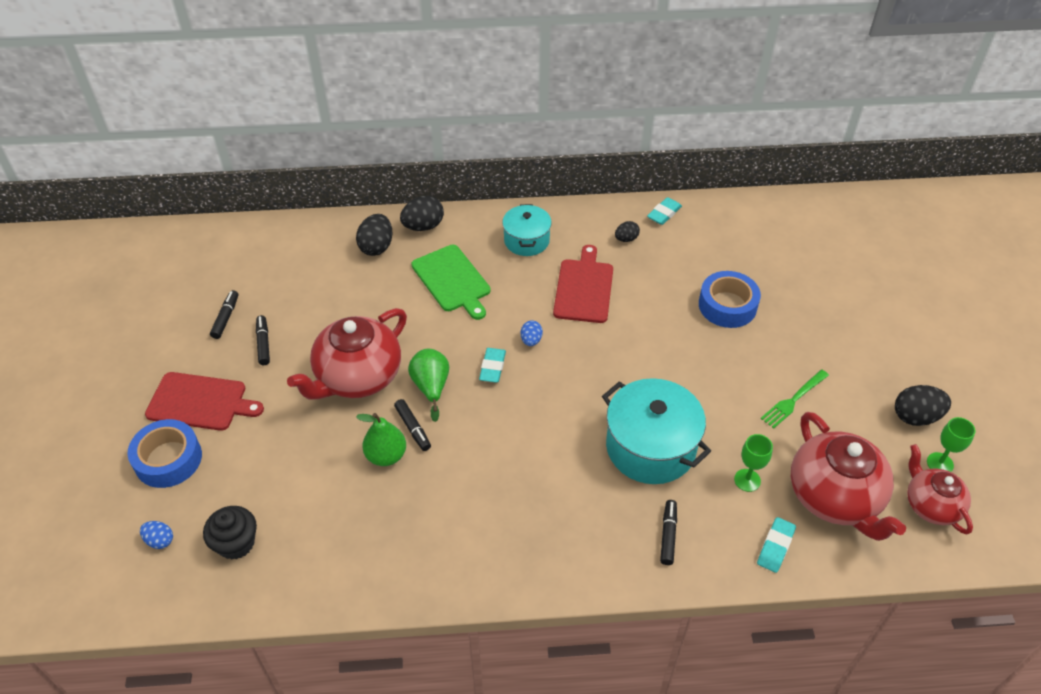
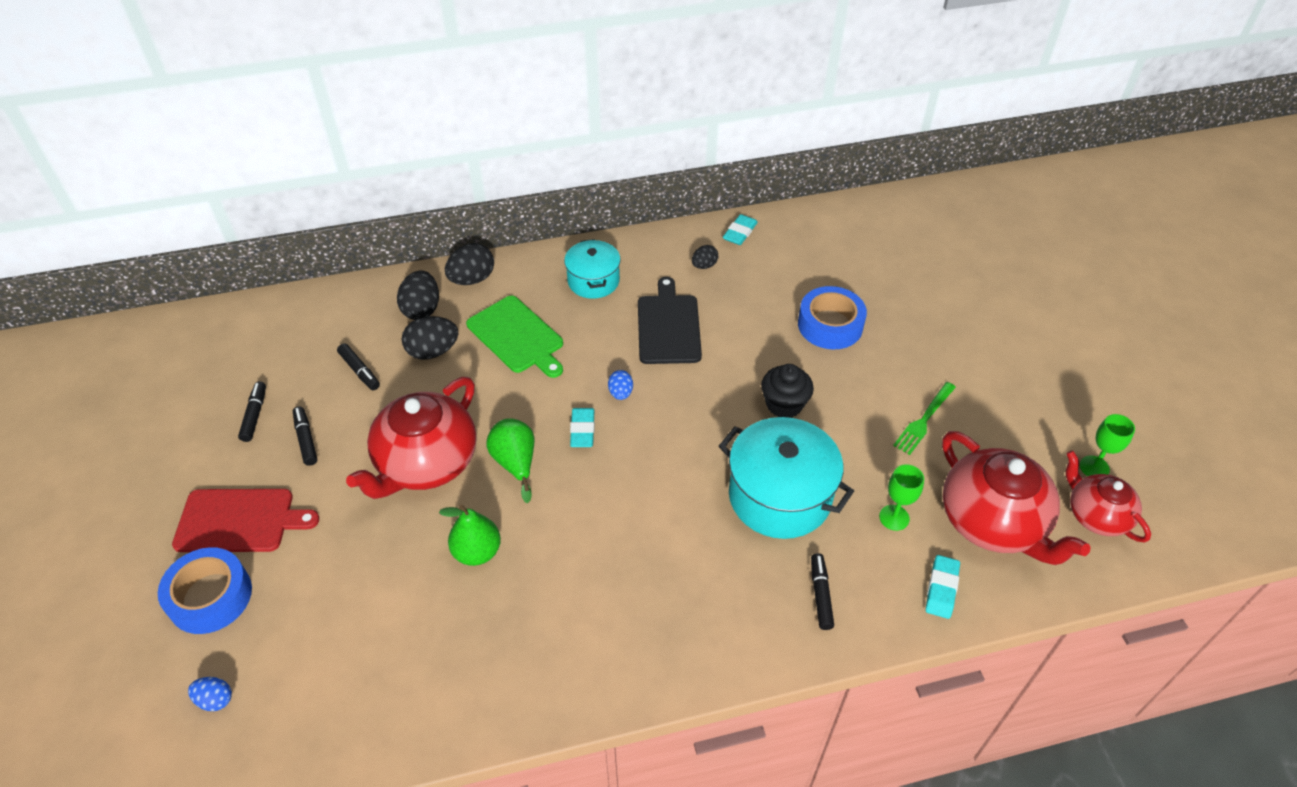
camera: 10 degrees left, 0 degrees up
black cupcake [203,506,257,560] -> black cupcake moved to [761,364,814,418]
black marker [394,399,431,451] -> black marker moved to [337,344,380,390]
red cutting board [553,245,613,323] -> black cutting board [638,277,702,364]
black egg [895,385,951,426] -> black egg moved to [401,316,458,360]

